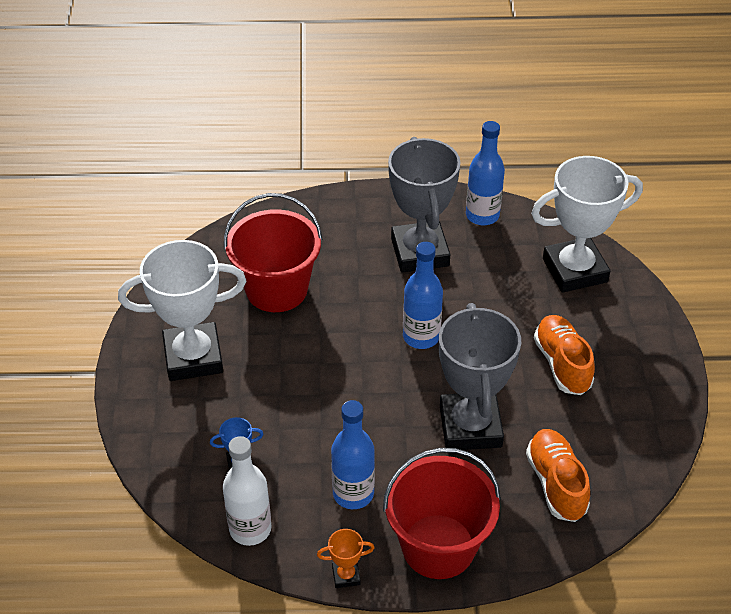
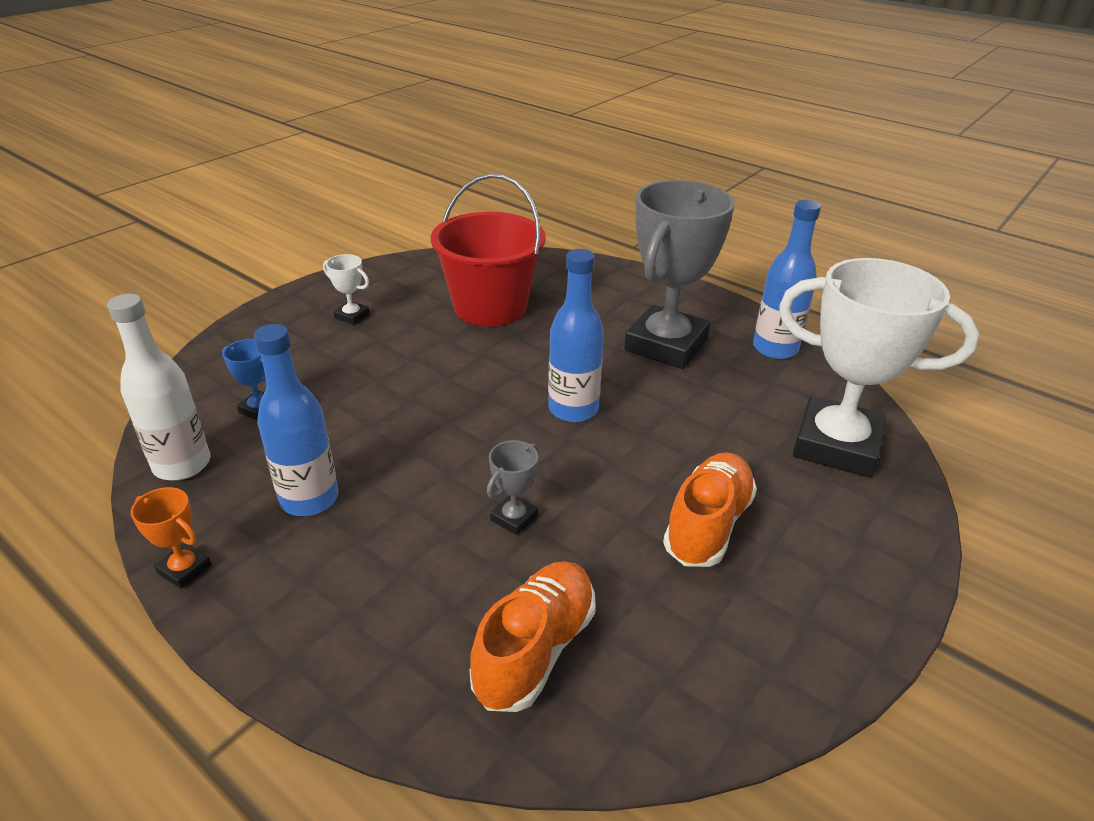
camera: 40 degrees right, 10 degrees down
white trophy [118,240,246,381] -> white trophy [323,254,370,325], size x0.41
red bucket [383,448,501,579] -> none
grey trophy [439,303,521,450] -> grey trophy [487,440,539,535], size x0.41

